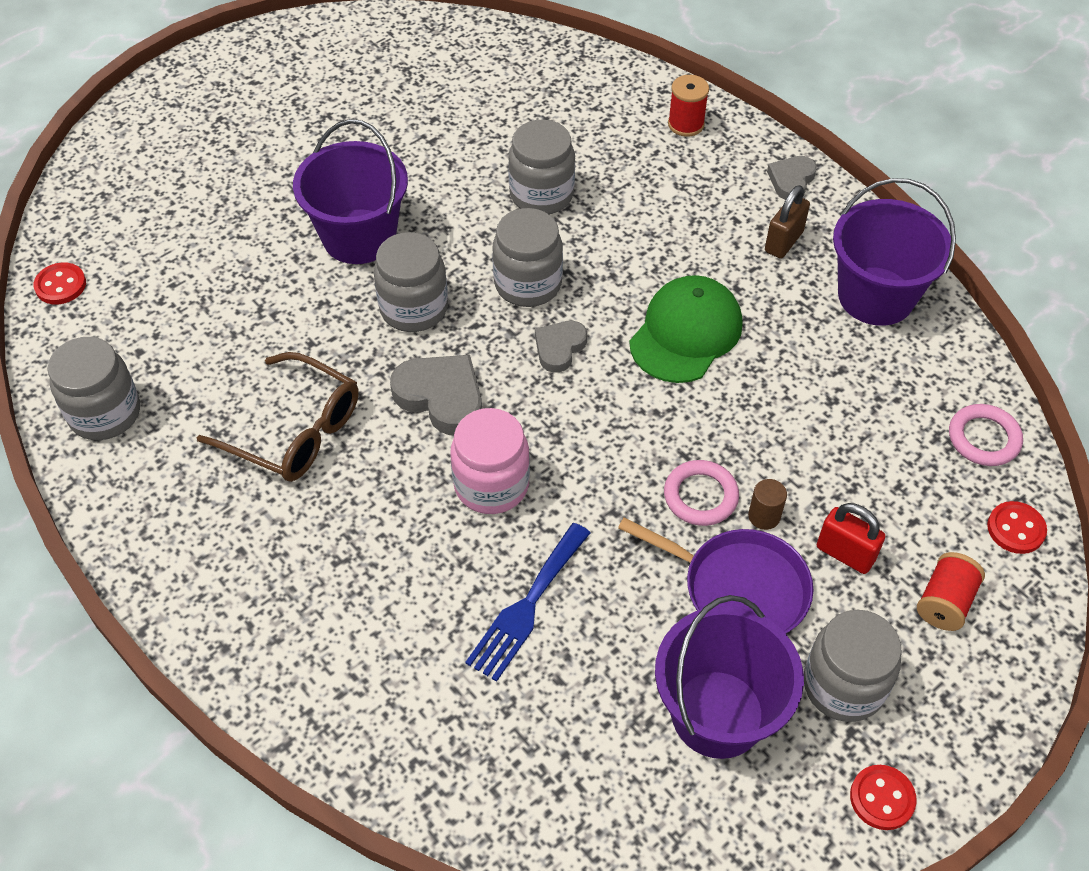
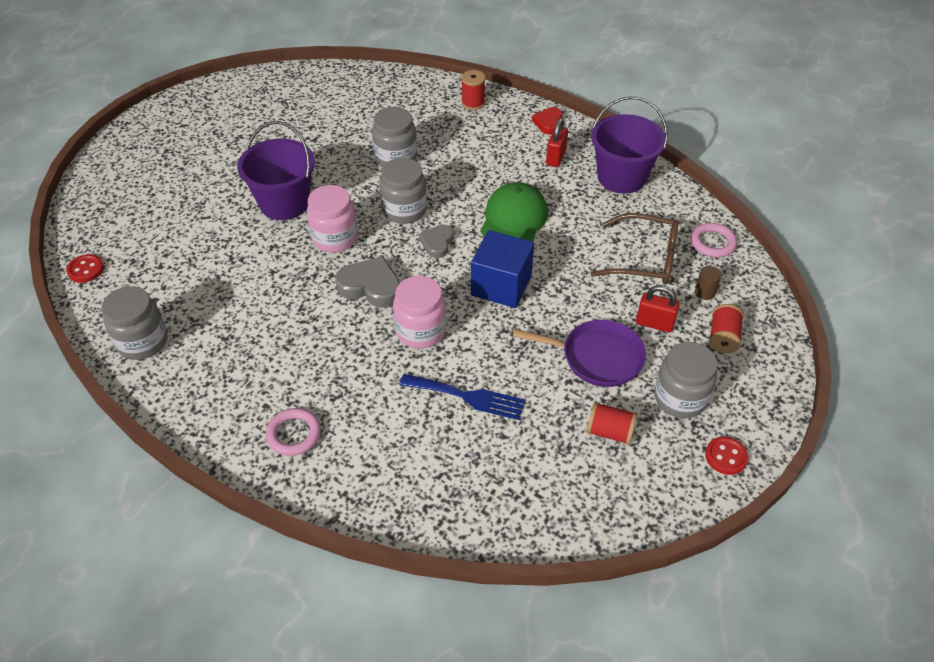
camera: 15 degrees left, 5 degrees down
brown glasses [197,352,359,482] -> brown glasses moved to [591,213,679,284]
grey jar [374,232,448,332] -> pink jar [307,185,358,252]
blue fork [465,523,590,682] -> blue fork turned 90 degrees counterclockwise [400,374,526,420]
purple bucket [655,595,804,759] -> red spool [587,402,638,445]
pink ring [664,460,739,526] -> pink ring moved to [266,408,321,456]
brown cylinder [748,479,787,530] -> brown cylinder moved to [695,266,721,300]
brown padlock [765,185,810,259] -> red padlock [546,118,568,167]
grey heart [767,156,817,200] -> red heart [532,107,562,135]
red button [987,501,1047,554] -> none
none -> blue cube [471,230,534,308]

